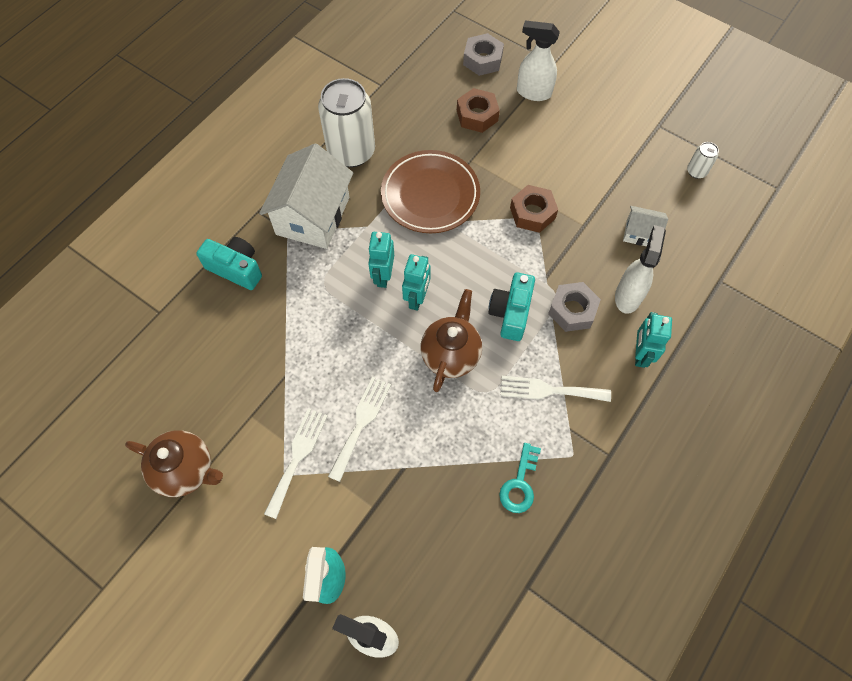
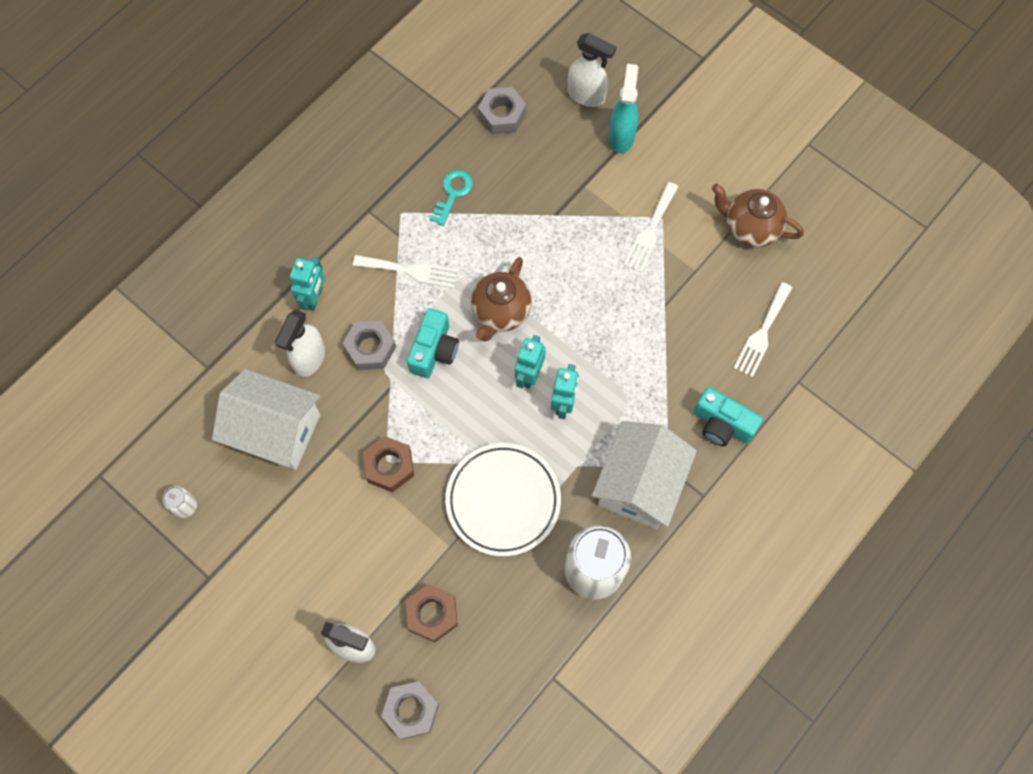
camera: 175 degrees left, 5 degrees up
white fork [328,377,391,482] -> white fork moved to [734,282,792,377]
brown plate [381,150,480,233] -> white plate [445,443,561,556]
white house [623,206,668,247] -> white house [212,369,320,470], size x2.08
none -> grey nut [478,87,526,134]

